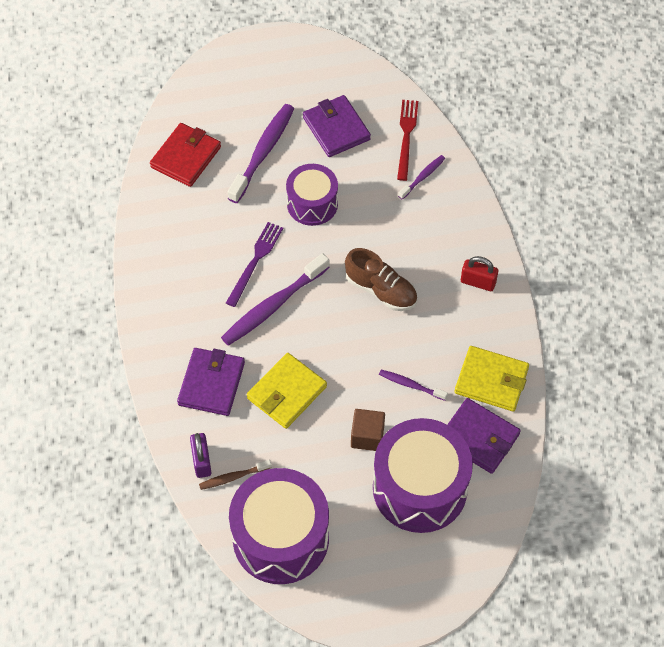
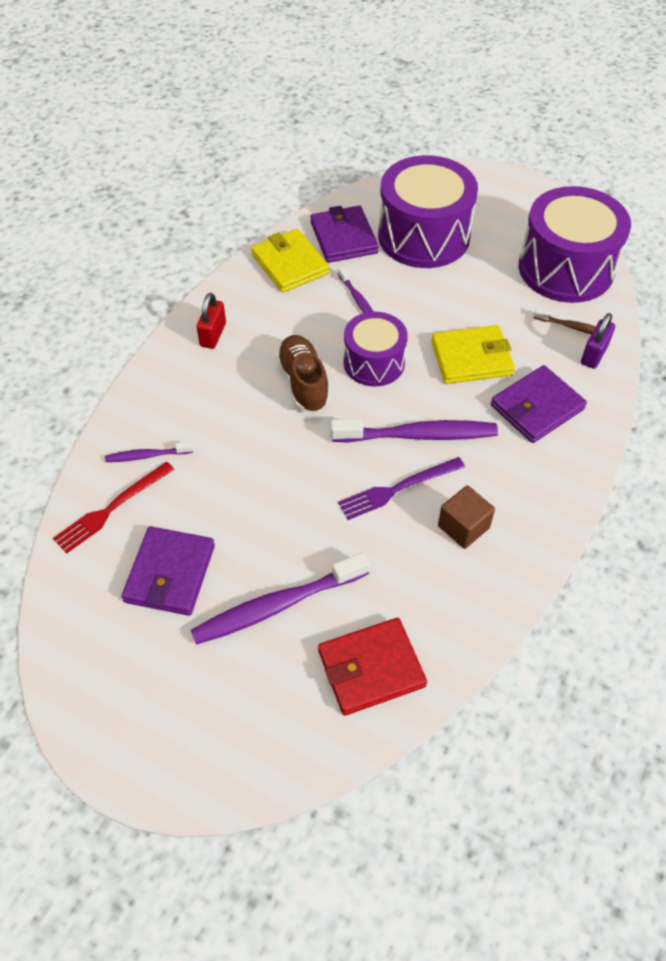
camera: 140 degrees left, 5 degrees down
purple drum [286,164,338,226] -> purple drum moved to [344,312,408,387]
brown cube [351,409,385,451] -> brown cube moved to [438,485,495,549]
red padlock [461,256,498,291] -> red padlock turned 45 degrees clockwise [197,293,226,349]

